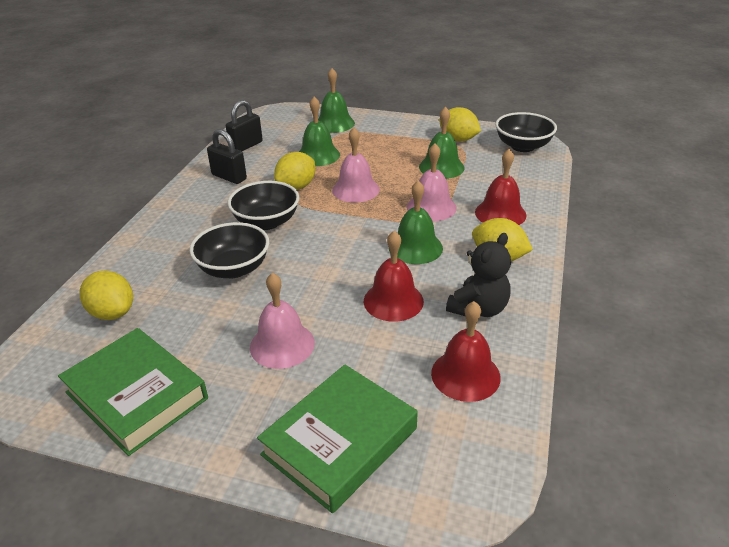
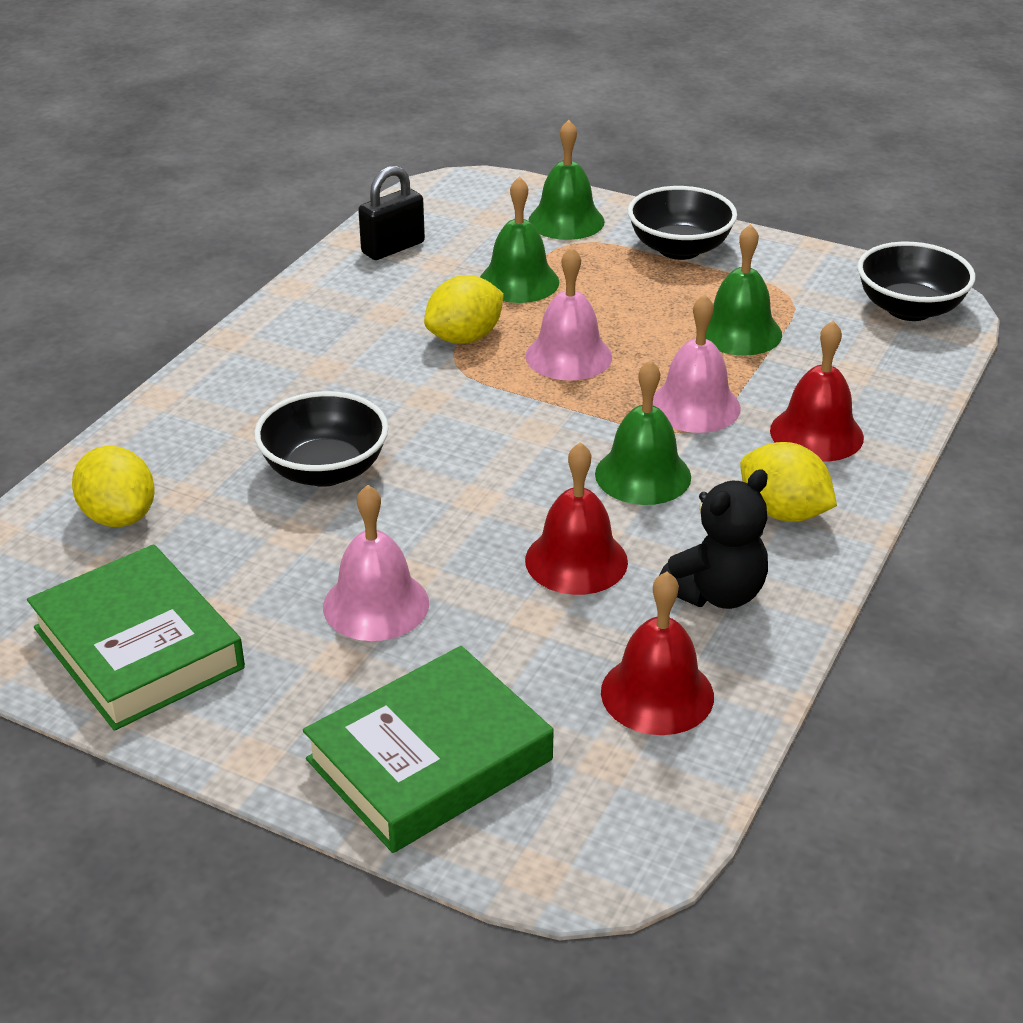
camera: 10 degrees right, 0 degrees up
black padlock [207,129,247,184] -> none
black bowl [228,181,300,230] -> black bowl moved to [628,186,737,260]
yellow lemon [439,107,481,142] -> none

